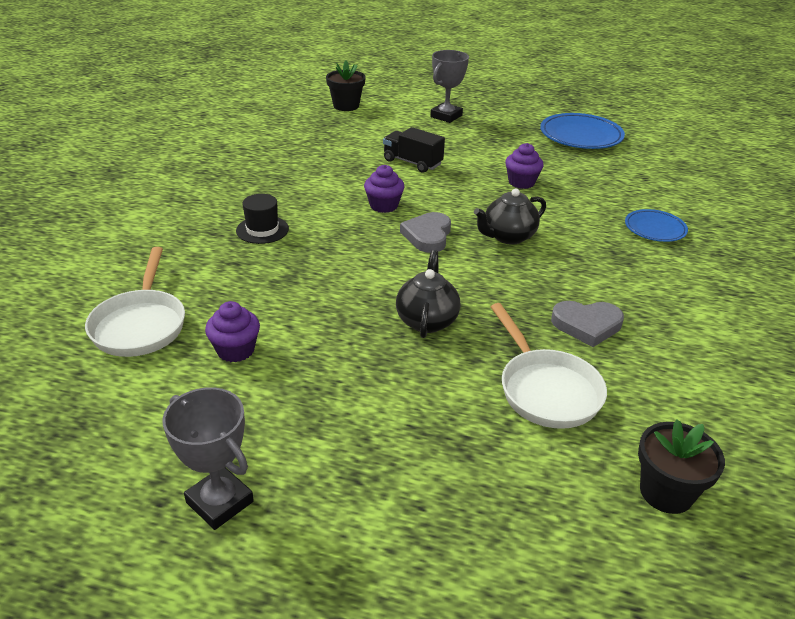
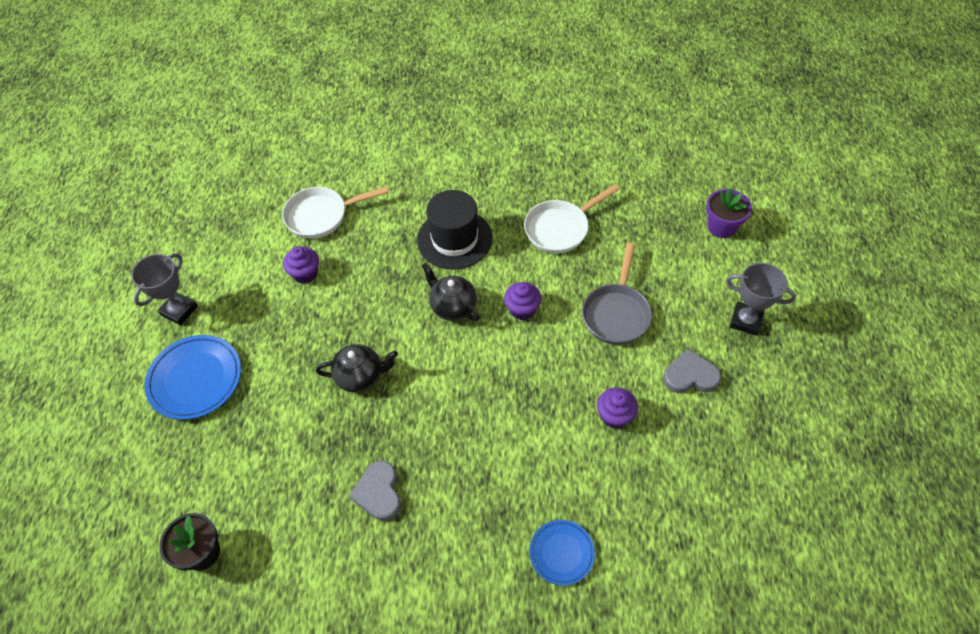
camera: 80 degrees right, 20 degrees up
black hat [236,194,289,244] -> black hat [417,190,493,270], size x1.78
black flower pot [326,60,366,111] -> purple flower pot [706,188,752,238]
black truck [383,127,445,173] -> grey pan [582,243,652,345]
grey heart [400,212,451,253] -> grey heart moved to [663,349,721,393]
black teapot [474,188,546,245] -> black teapot moved to [422,263,480,321]
white pan [491,303,607,429] -> white pan moved to [524,184,620,253]
blue plate [540,113,625,149] -> blue plate moved to [145,335,241,420]

